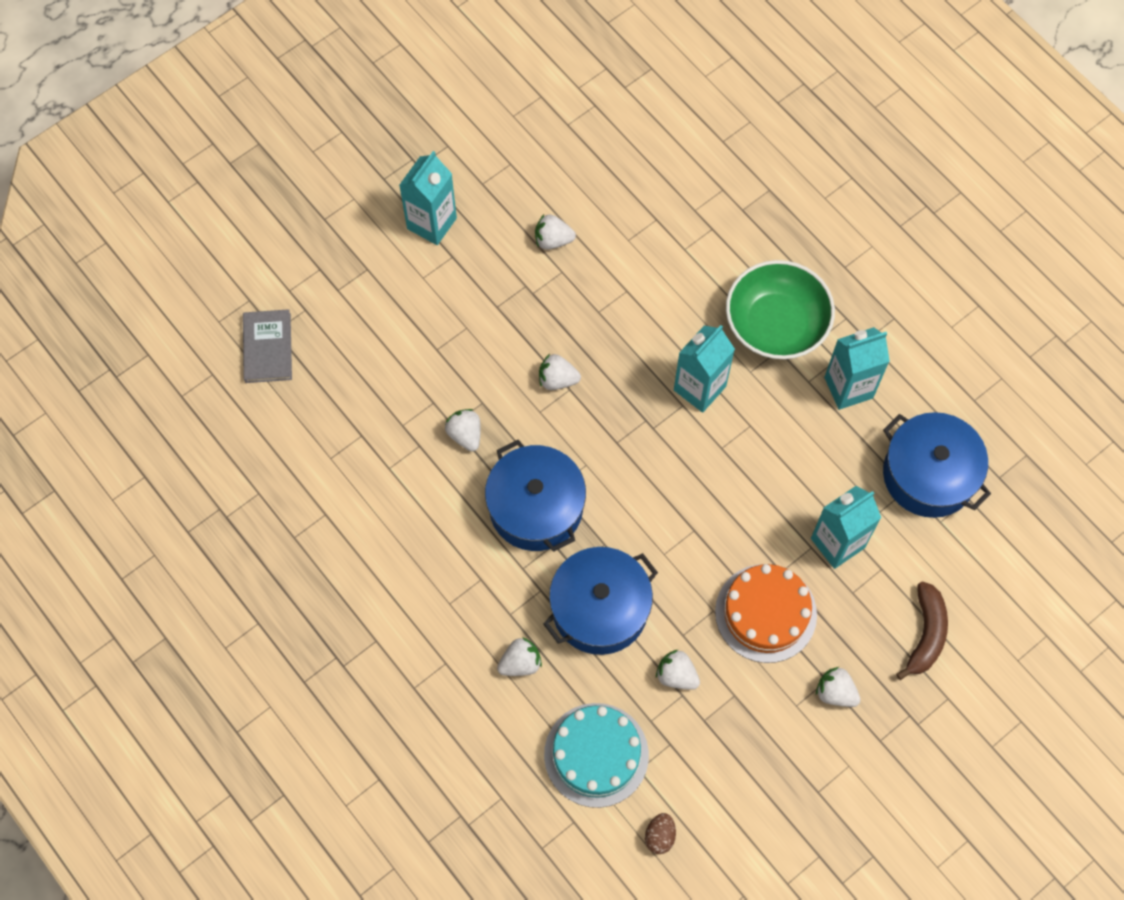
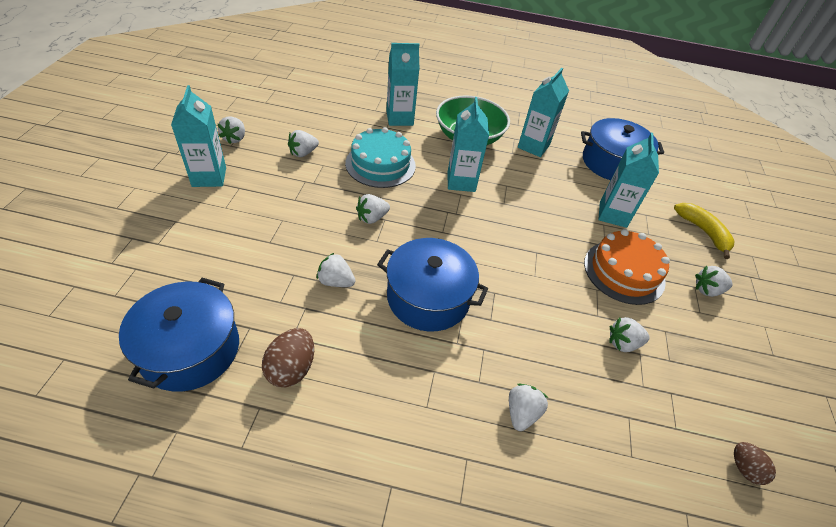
camera: 45 degrees left, 20 degrees down
grey book [243,309,292,383] -> none
blue pot [543,547,658,655] -> blue pot moved to [119,278,239,392]
turquoise cake [544,703,649,808] -> turquoise cake moved to [345,127,416,188]
brown banana [896,581,948,680] -> yellow banana [674,203,735,259]
none -> white strawberry [218,117,245,144]
none -> brown egg [262,328,314,387]
none -> turquoise carton [386,43,419,126]

